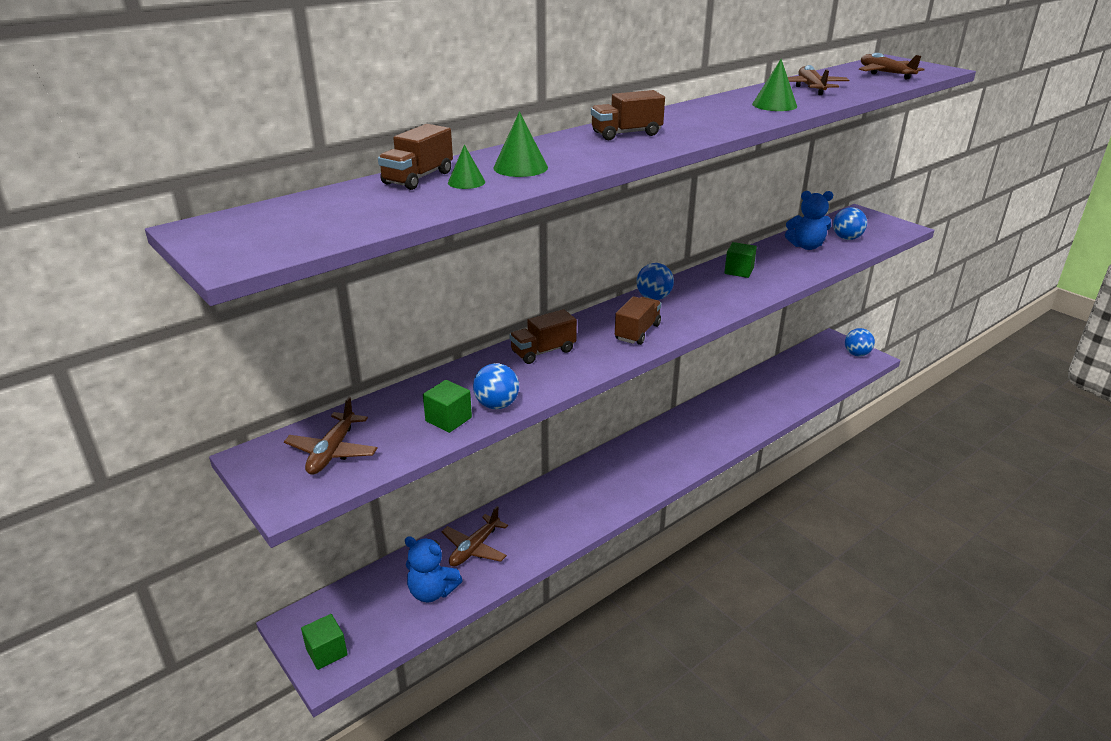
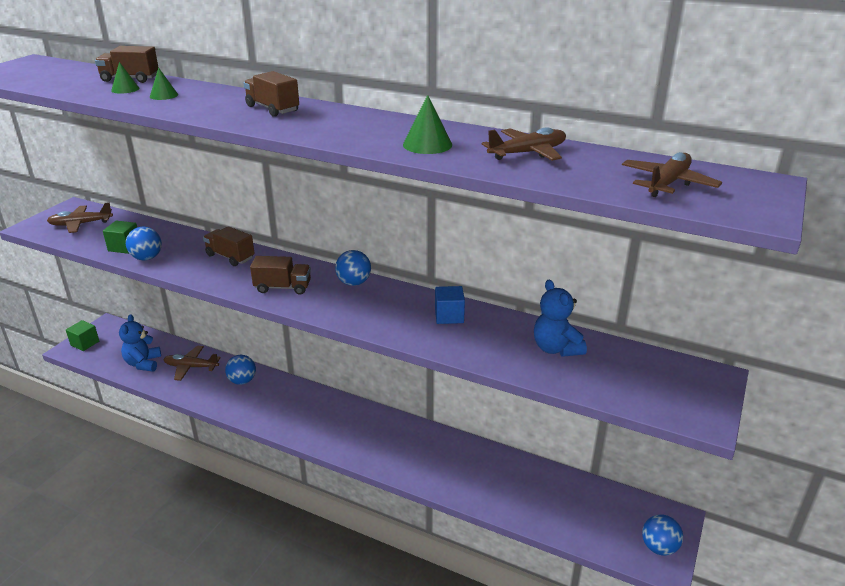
camera: 65 degrees right, 0 degrees up
green cone [493,111,548,177] -> green cone [150,68,178,100], size x0.66
green cube [724,242,757,278] -> blue cube [435,286,465,324]
blue ball [833,207,867,240] -> blue ball moved to [225,355,256,385]

